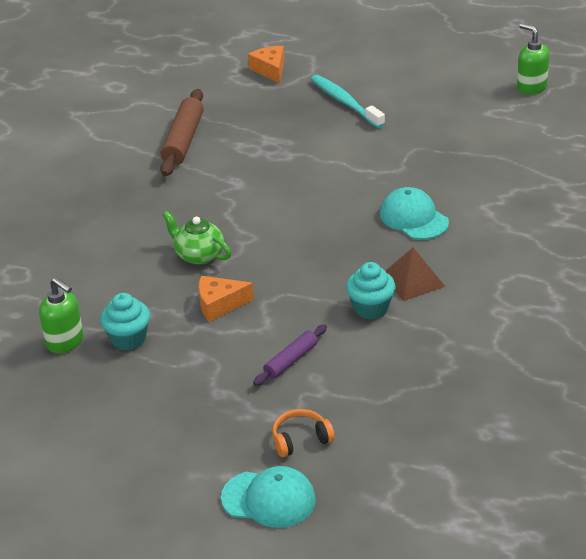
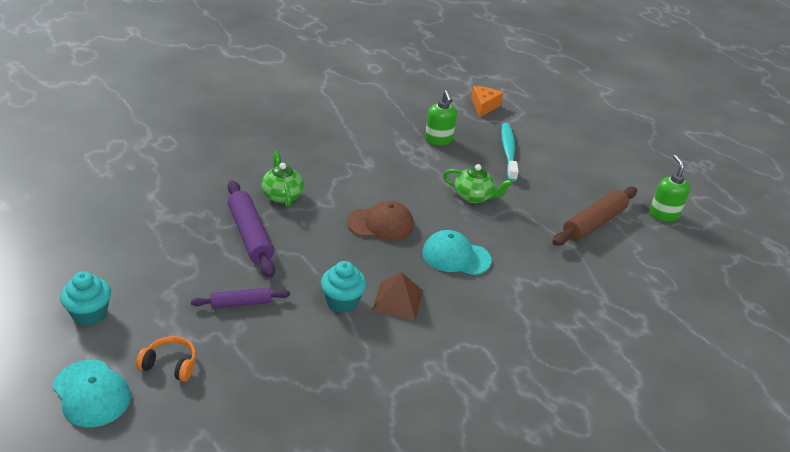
camera: 30 degrees right, 0 degrees up
green soap dispenser [39,278,84,353] -> green soap dispenser moved to [425,90,457,145]
turquoise cupcake [100,293,150,351] -> turquoise cupcake moved to [60,271,111,326]
brown rolling pin [160,89,204,176] -> brown rolling pin moved to [552,186,637,246]
orange cheese [198,276,254,322] -> purple rolling pin [228,181,275,278]
turquoise cap [380,187,449,240] -> turquoise cap turned 75 degrees counterclockwise [422,230,491,275]
none -> brown cap [347,201,414,241]
none -> green teapot [443,164,512,204]

